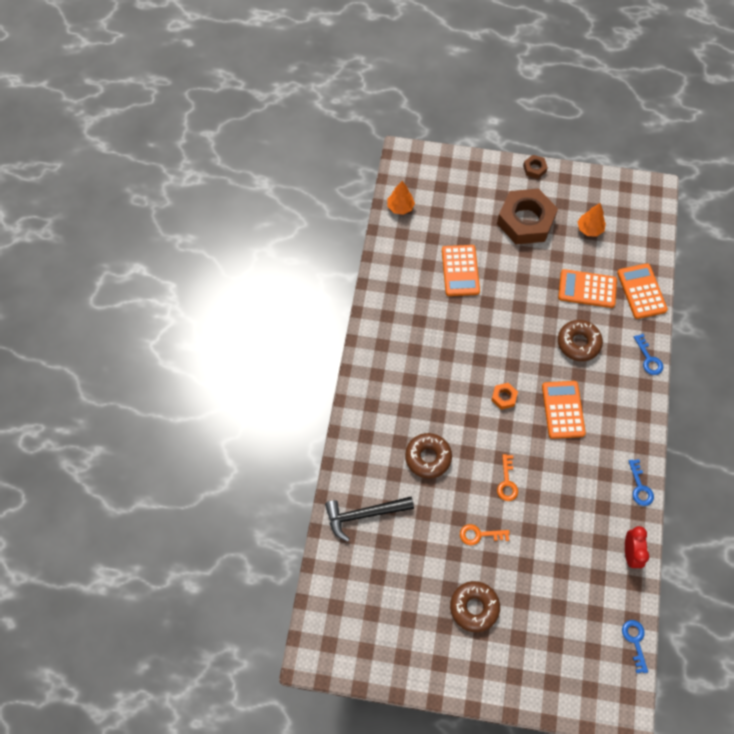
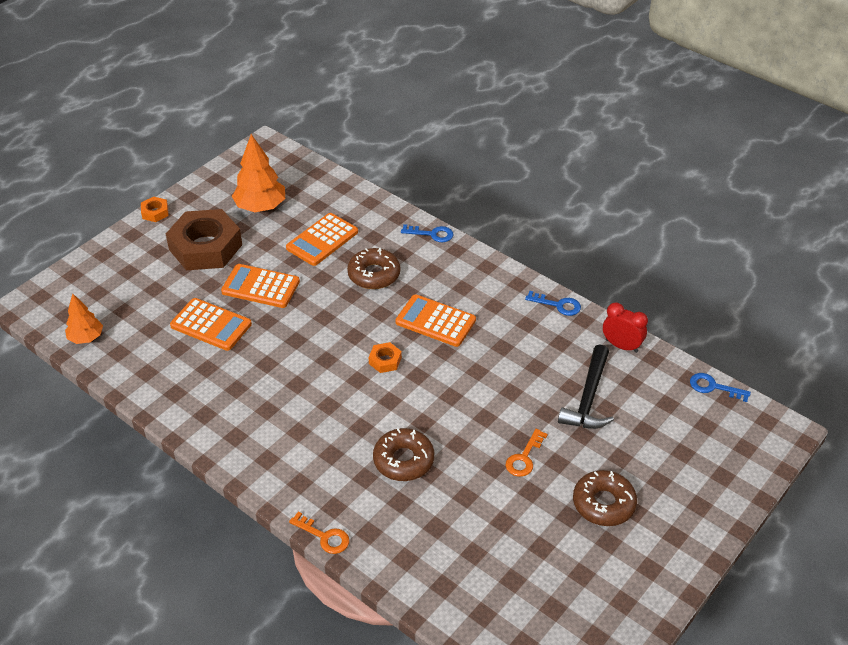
camera: 60 degrees left, 20 degrees down
black hammer [325,496,414,542] -> black hammer moved to [558,345,614,429]
orange key [497,454,518,501] -> orange key moved to [289,512,349,554]
brown nut [523,155,548,179] -> orange nut [141,197,169,222]
orange tree [578,203,606,237] -> orange tree [232,134,285,212], size x1.61
orange calculator [617,263,668,319] -> orange calculator moved to [221,264,300,308]

